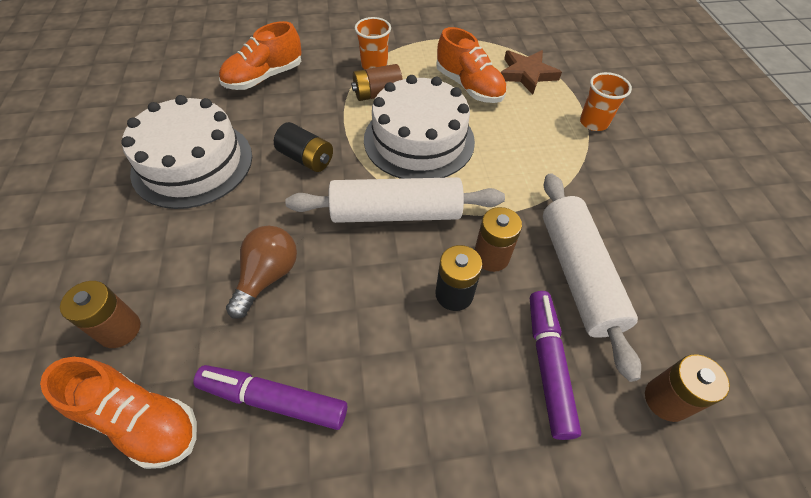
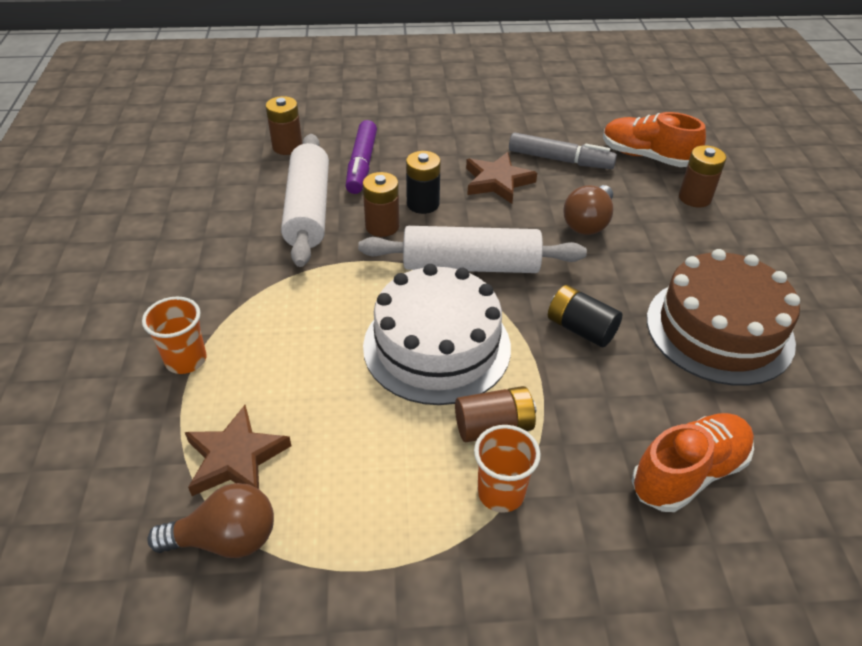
camera: 175 degrees left, 10 degrees down
white cake [121,95,252,209] -> brown cake [647,249,800,386]
purple marker [193,365,347,430] -> grey marker [509,132,617,169]
orange shoe [436,27,507,103] -> none
none -> brown light bulb [147,483,274,558]
none -> brown star [466,152,537,204]

